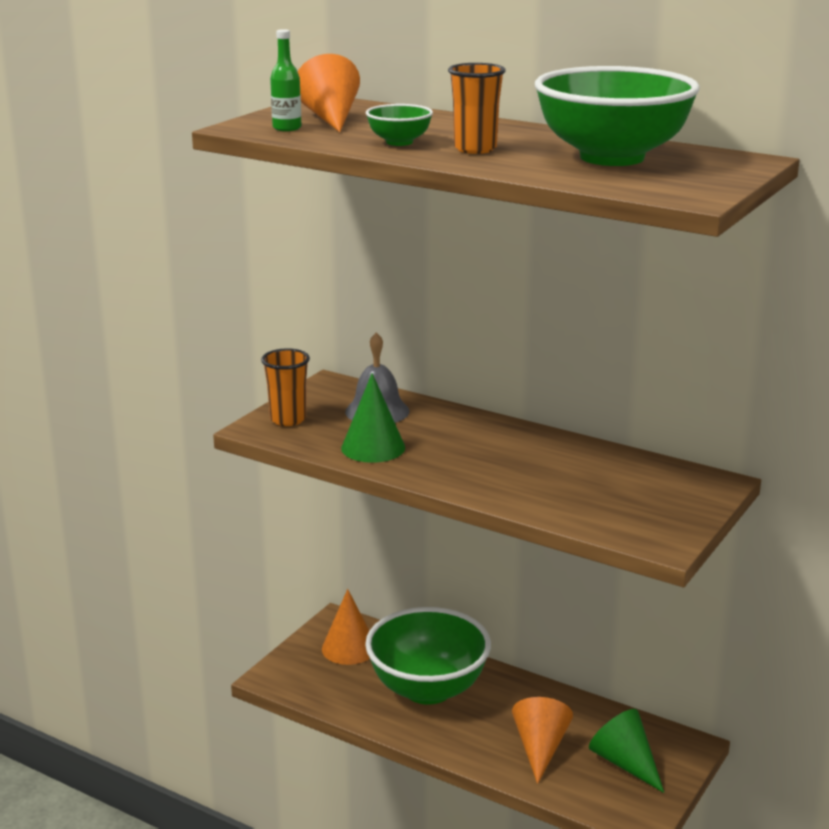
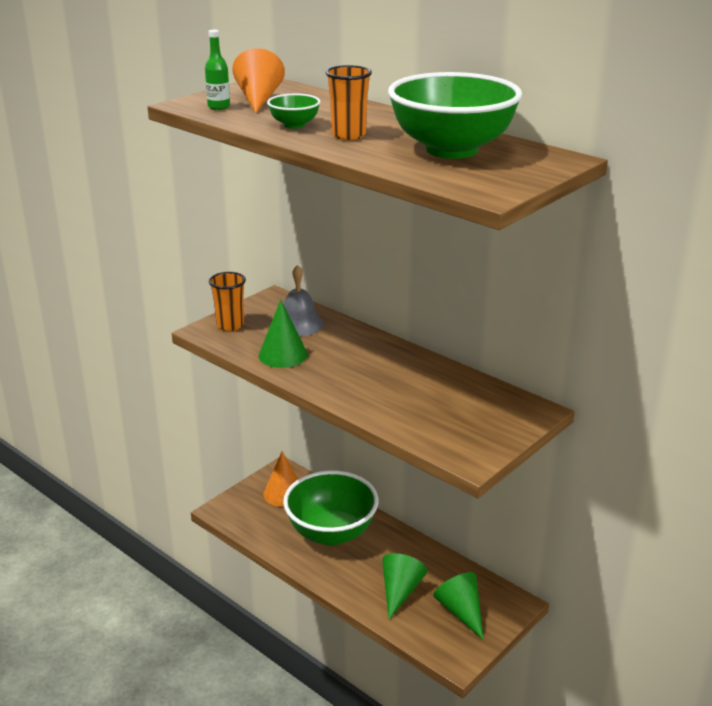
camera: 10 degrees right, 5 degrees up
orange cone [512,697,573,784] -> green cone [382,553,427,620]

